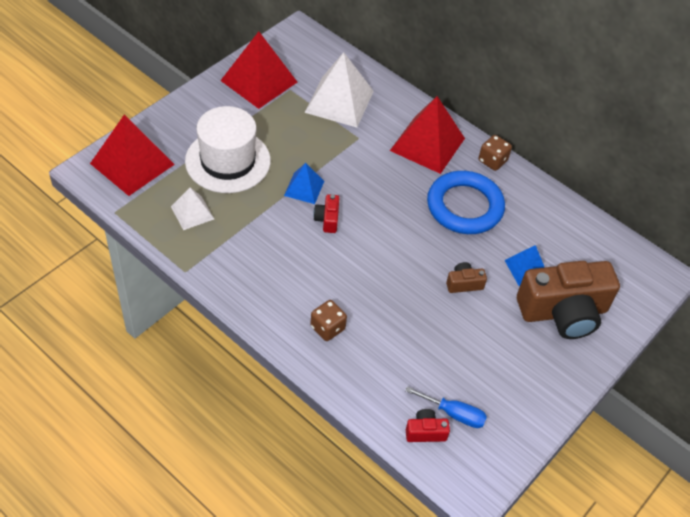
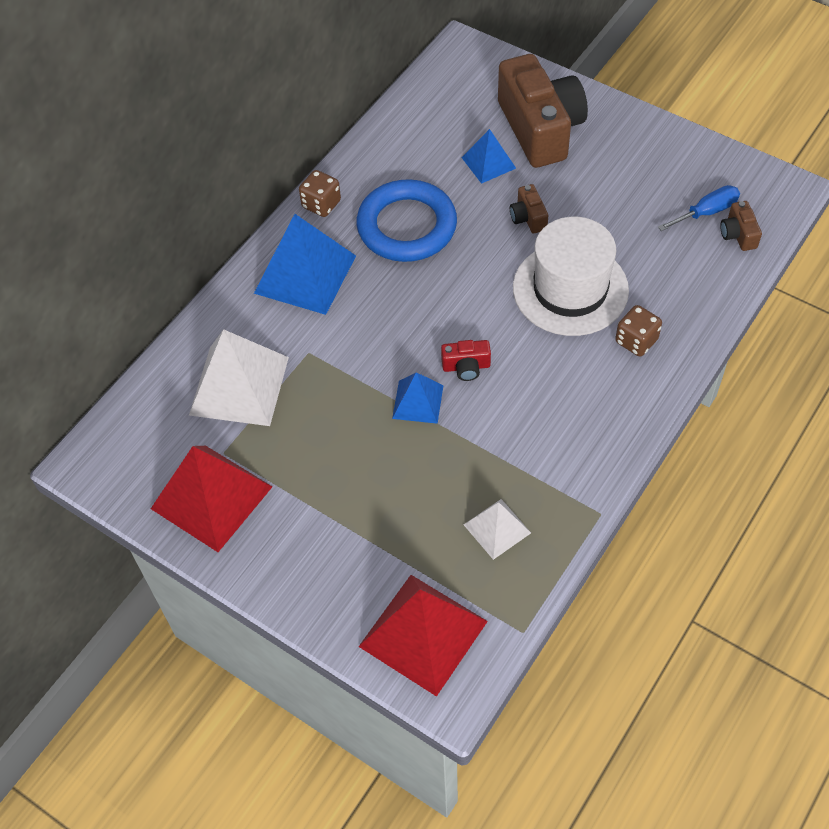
camera: 90 degrees left, 5 degrees up
white hat [185,106,271,193] -> white hat moved to [513,217,629,336]
red pyramid [390,96,465,174] -> blue pyramid [254,214,356,315]
blue screwdriver [405,386,487,428] -> blue screwdriver turned 45 degrees clockwise [658,185,740,231]
red camera [406,409,450,442] -> brown camera [720,201,762,251]

